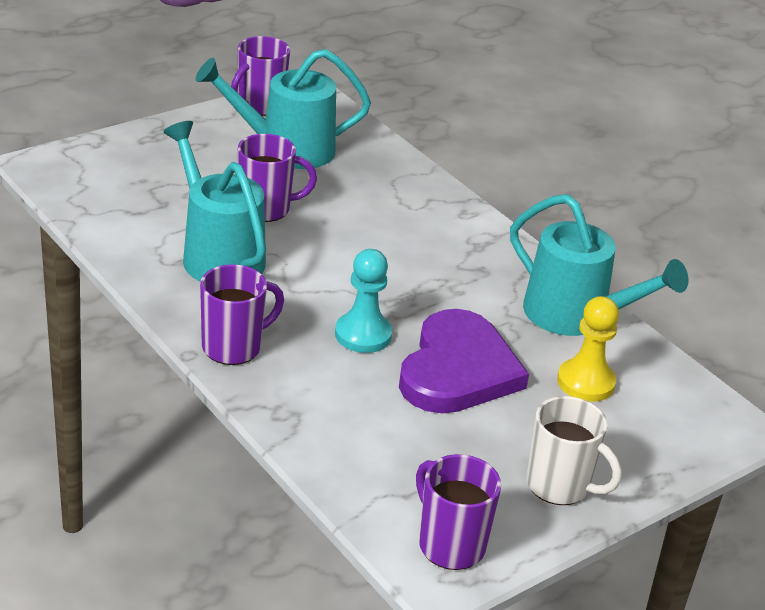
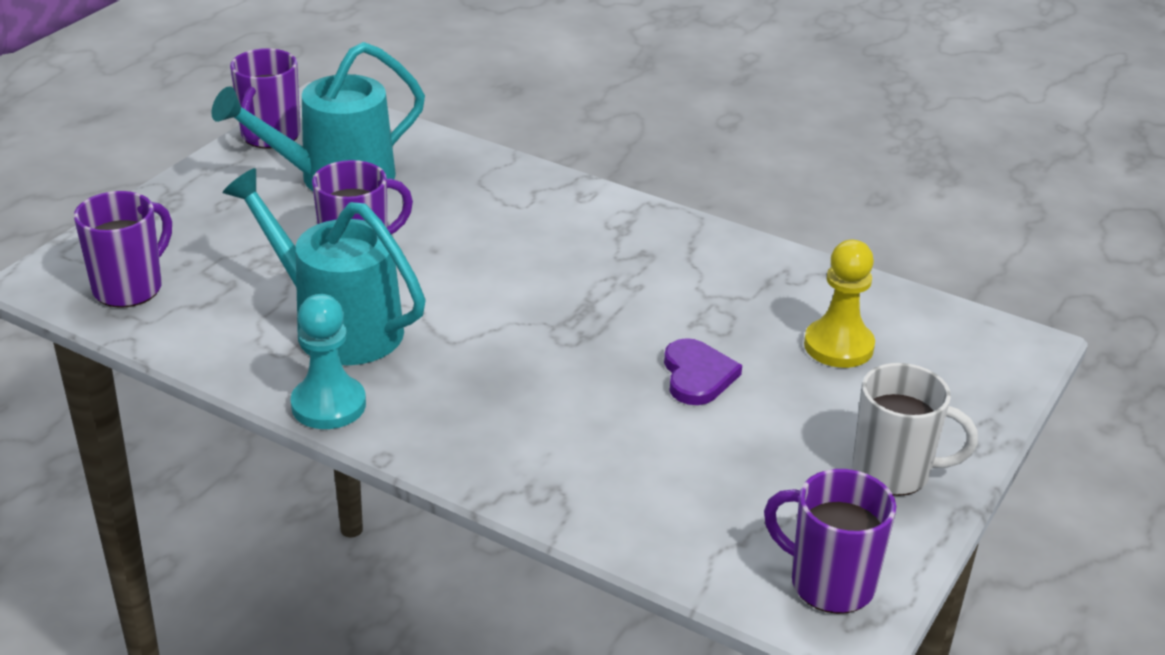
camera: 20 degrees left, 0 degrees up
purple mug [200,264,284,365] -> purple mug moved to [74,191,172,307]
turquoise pawn [335,249,392,353] -> turquoise pawn moved to [291,294,366,429]
purple heart [399,309,529,413] -> purple heart [664,338,742,405], size x0.51
turquoise watering can [510,194,688,336] -> none

